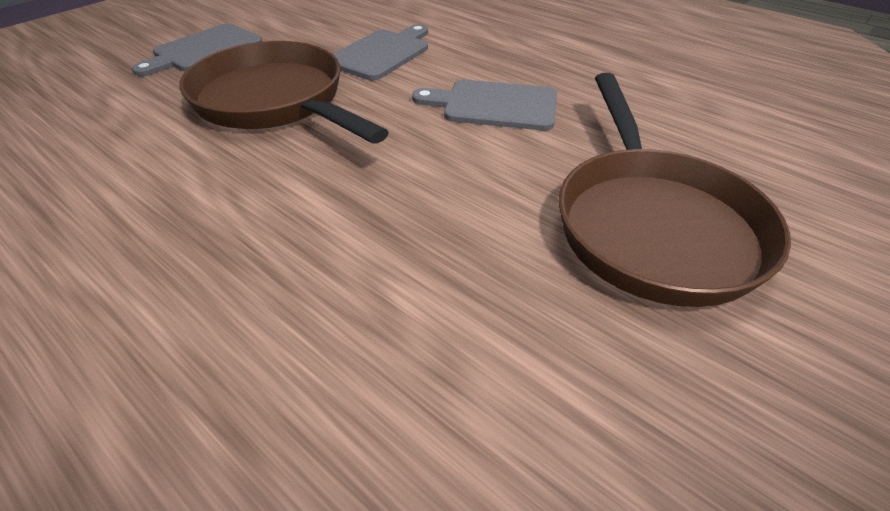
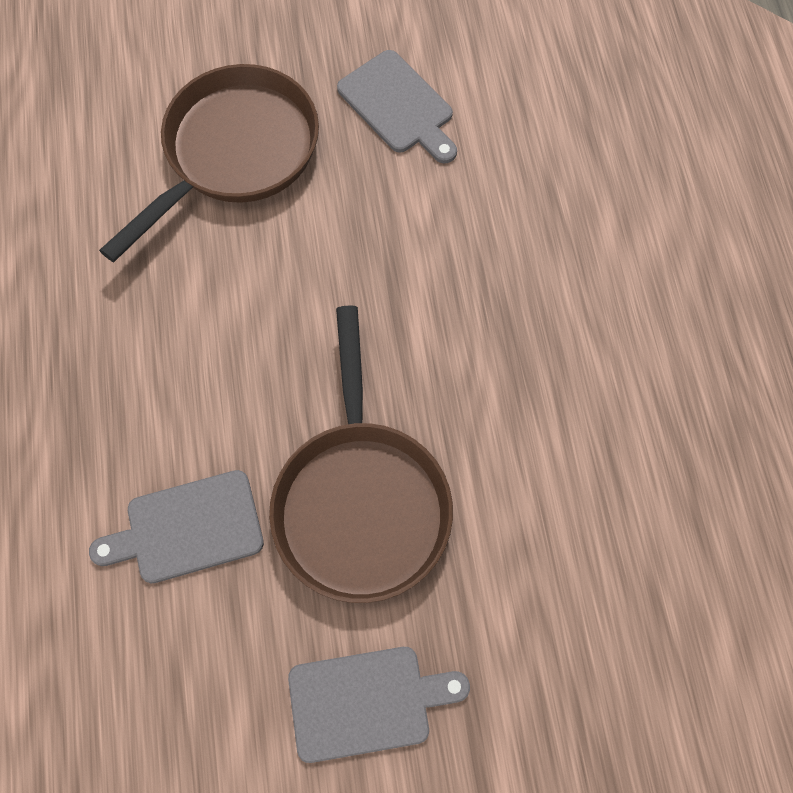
camera: 140 degrees left, 25 degrees up
grey cutting board [412,80,557,131] -> grey cutting board moved to [337,50,457,164]

